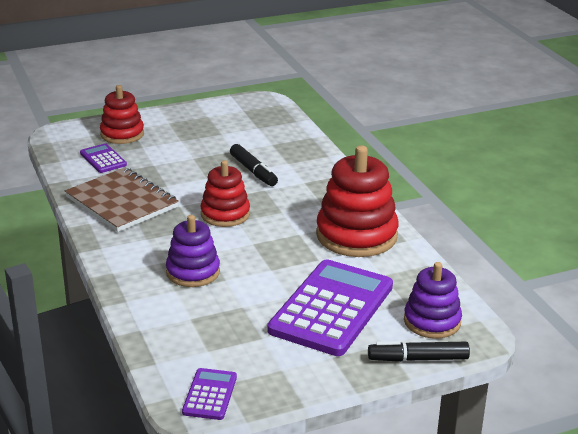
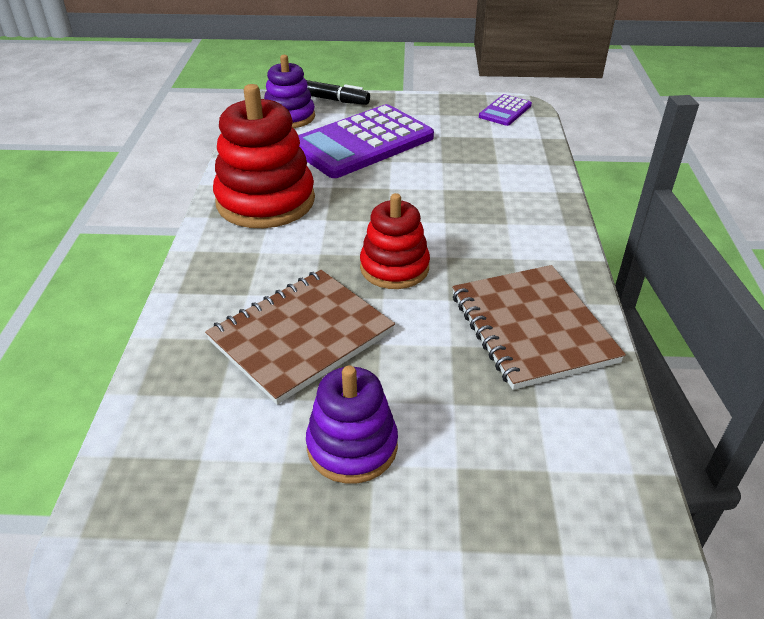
camera: 155 degrees left, 10 degrees up
purple calculator [80,143,127,173] -> none
red stacking toy [100,85,144,144] -> none
purple stacking toy [166,215,220,287] -> purple stacking toy moved to [306,366,398,484]
black marker [230,144,278,186] -> brown notebook [205,270,395,405]

